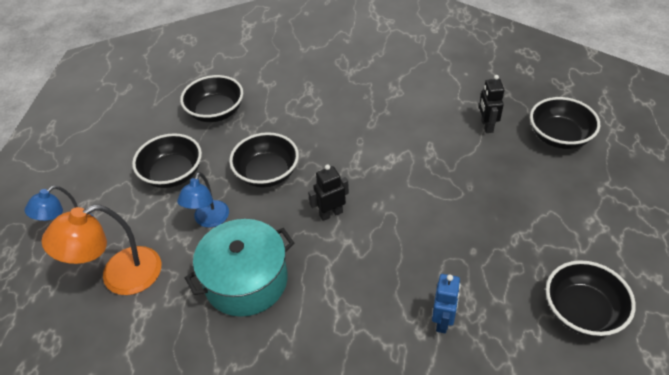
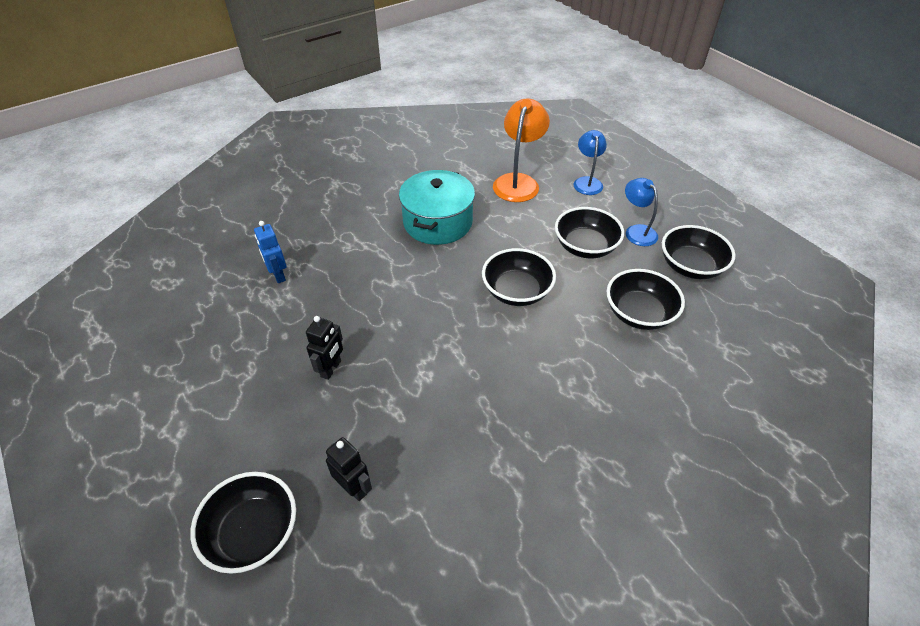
camera: 135 degrees right, 0 degrees up
blue lamp [177,172,229,228] -> blue lamp moved to [625,178,658,246]
black robot [308,164,349,221] -> black robot moved to [306,316,343,380]
black bowl [546,260,636,337] -> black bowl moved to [662,225,735,279]

